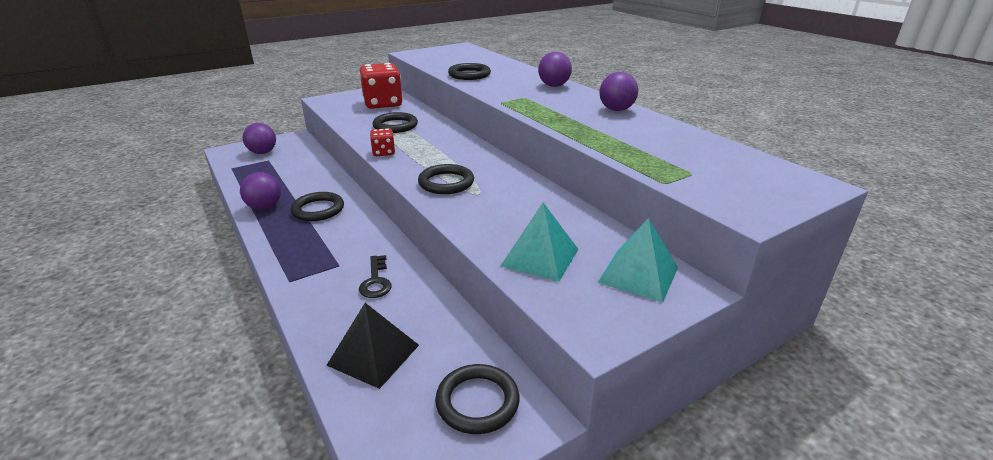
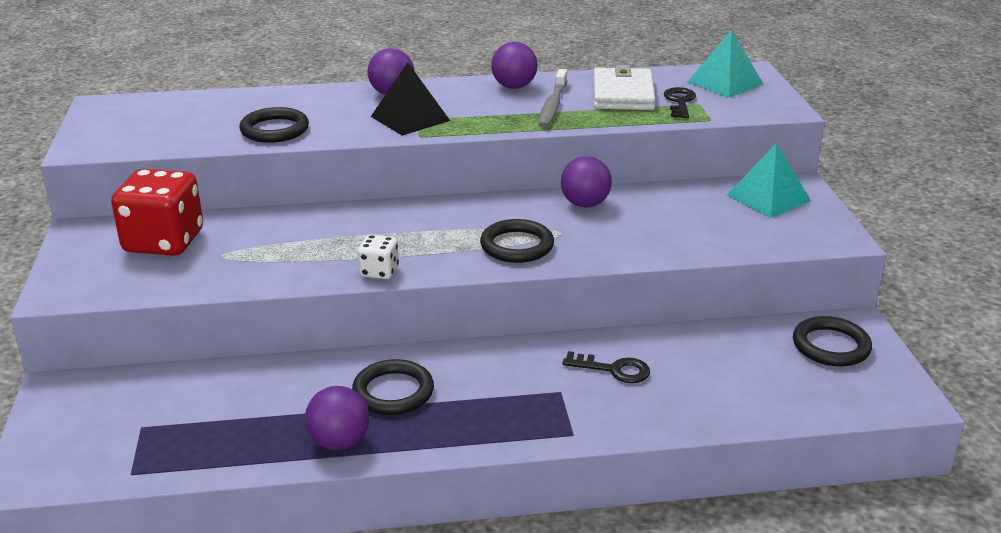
camera: 65 degrees left, 0 degrees up
purple ball [242,123,276,154] -> purple ball moved to [561,156,612,208]
black pyramid [326,303,419,389] -> black pyramid moved to [371,62,450,136]
red dice [370,128,395,156] -> white dice [357,235,399,279]
black ring [373,112,418,133] -> none
turquoise pyramid [500,203,578,282] -> turquoise pyramid moved to [688,30,763,98]
none -> grey toothbrush [538,69,567,128]
none -> white wallet [593,65,656,110]
none -> black key [664,87,696,118]

